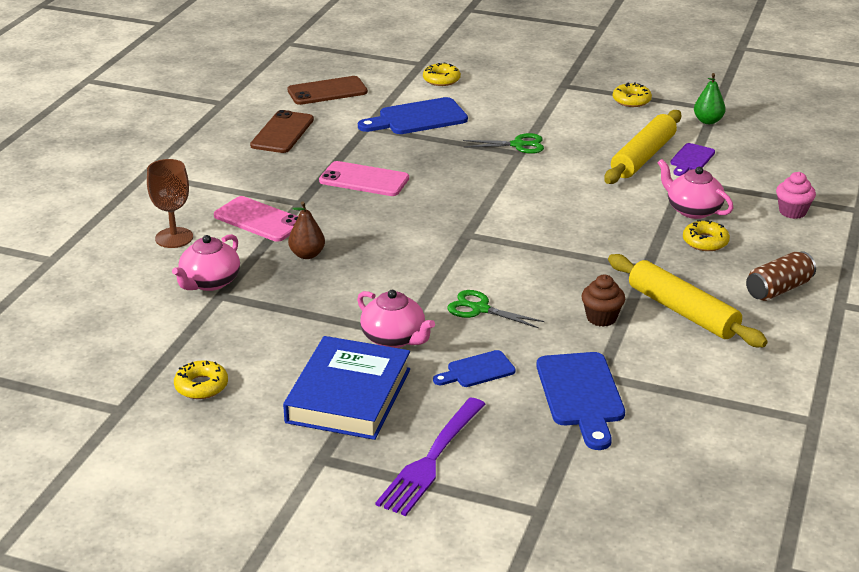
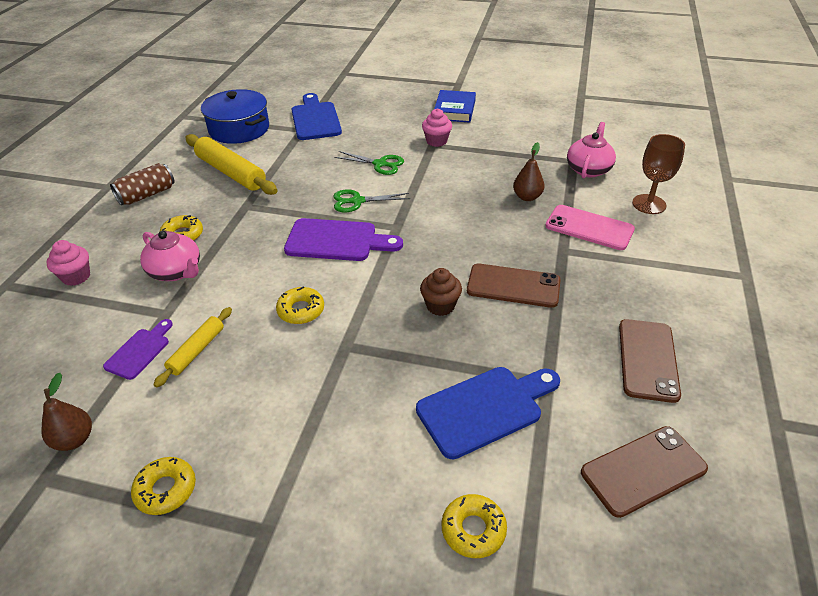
camera: 175 degrees right, 10 degrees up
yellow donut [174,360,228,399] -> yellow donut moved to [276,287,324,324]
blue book [283,336,410,440] -> blue book [434,90,476,123], size x0.65
pink phone [319,161,409,196] -> brown phone [467,263,561,308]
pink teapot [357,290,435,348] -> pink cupcake [422,108,452,147]
purple fork [375,398,486,516] -> none
blue cutting board [433,350,516,387] -> none
green scissors [463,133,544,154] -> green scissors moved to [333,189,410,212]
brown cupcake [582,275,625,327] -> brown cupcake moved to [420,268,462,316]
yellow rolling pin [604,110,682,184] -> yellow rolling pin [153,307,232,388], size x0.56
green pear [694,73,726,124] -> brown pear [41,373,92,451]
none -> blue pot [201,89,269,144]
none -> purple cutting board [284,218,403,261]

